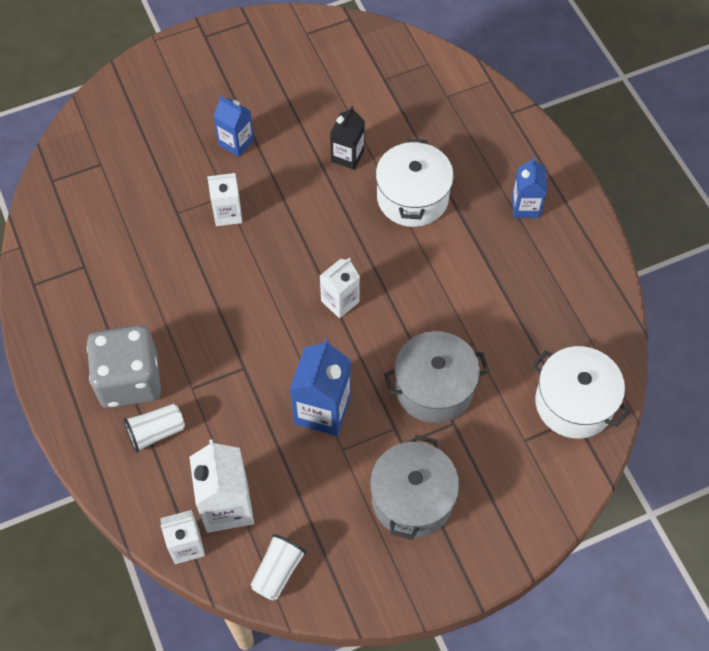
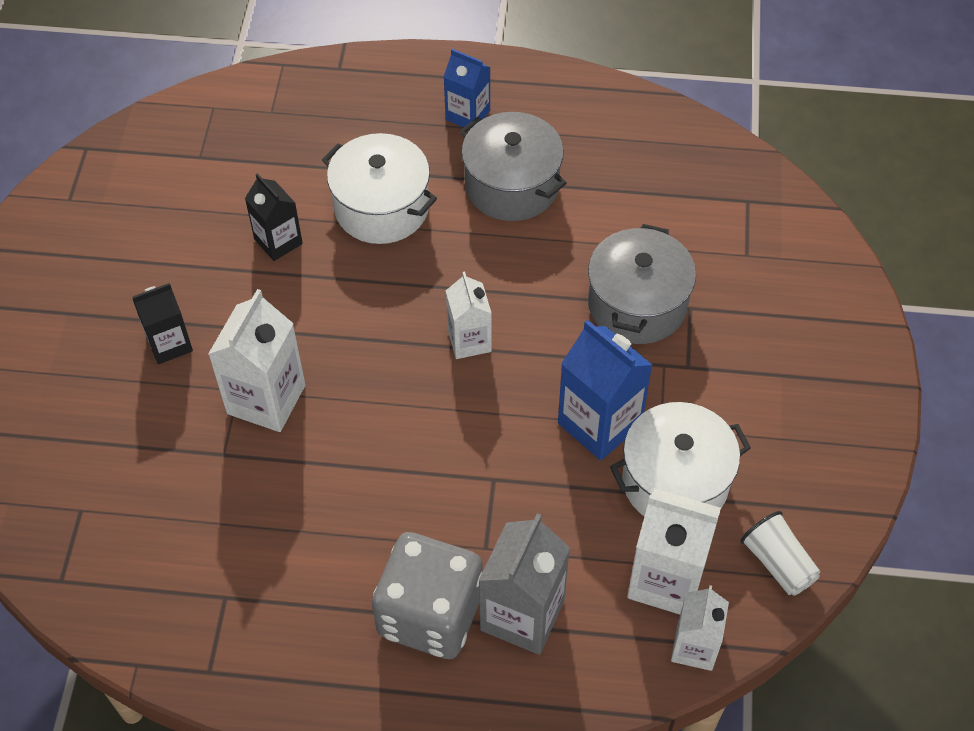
camera: 60 degrees left, 5 degrees down
white cup [123,404,185,453] -> grey carton [478,513,570,655]
white carton [207,173,242,226] -> white carton [208,289,306,432], size x1.58
blue carton [213,96,254,157] -> black carton [132,283,193,364]
grey pot [370,435,459,540] -> grey pot moved to [460,112,567,221]
white pot [533,346,630,438] -> white pot moved to [610,402,751,517]

